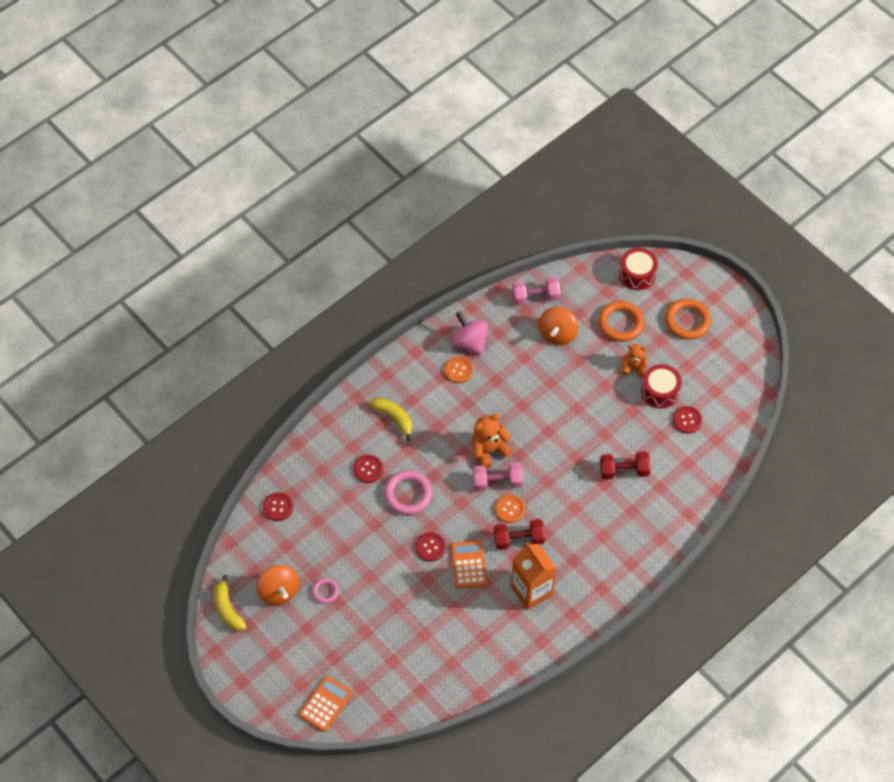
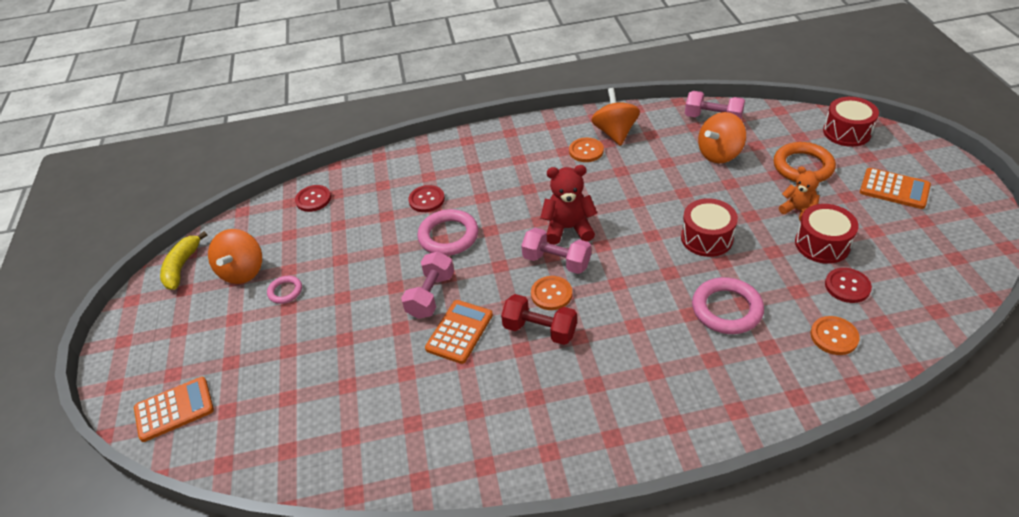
camera: 35 degrees right, 15 degrees down
yellow banana [369,398,412,441] -> none
red button [415,532,446,562] -> pink dumbbell [401,251,454,319]
pink spinning top [452,312,488,355] -> orange spinning top [591,88,640,146]
orange teddy bear [472,413,513,469] -> red teddy bear [540,165,597,245]
orange carton [511,542,557,610] -> none
red dumbbell [600,451,651,480] -> pink ring [692,277,764,334]
orange ring [665,299,711,340] -> orange calculator [860,168,931,209]
none -> red drum [681,198,738,257]
none -> orange button [810,316,860,355]

